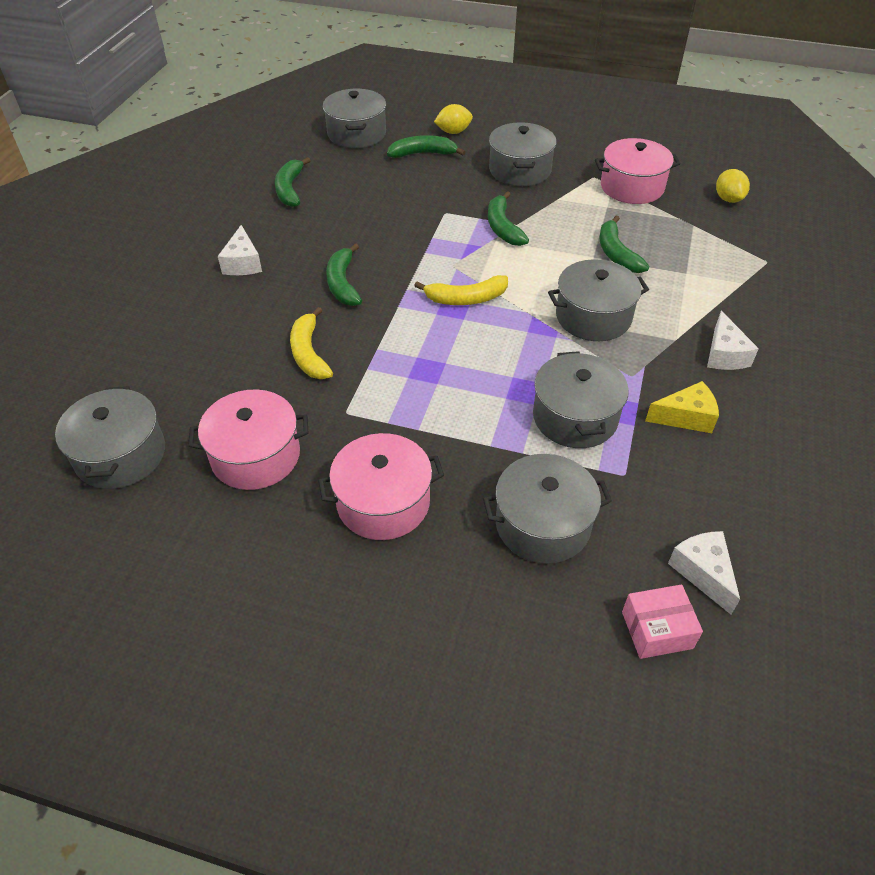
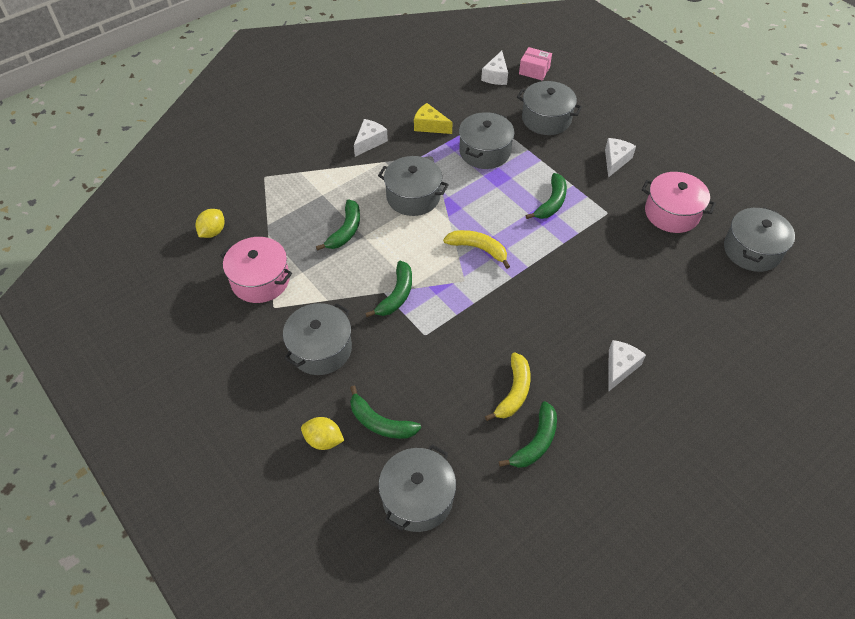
camera: 145 degrees left, 5 degrees up
yellow banana [290,307,333,379] -> yellow banana moved to [485,352,531,421]
pink pot [318,433,444,540] -> white cheese [605,138,636,178]
green banana [326,243,362,306] -> green banana moved to [526,173,567,219]

